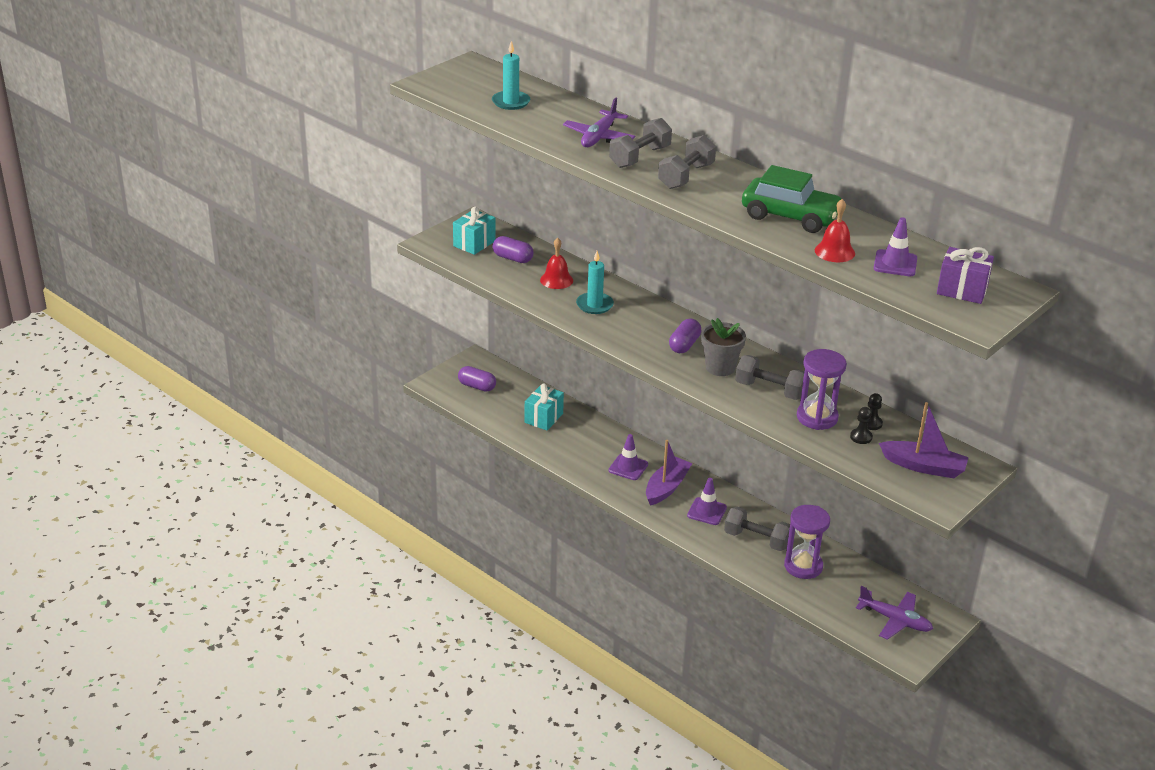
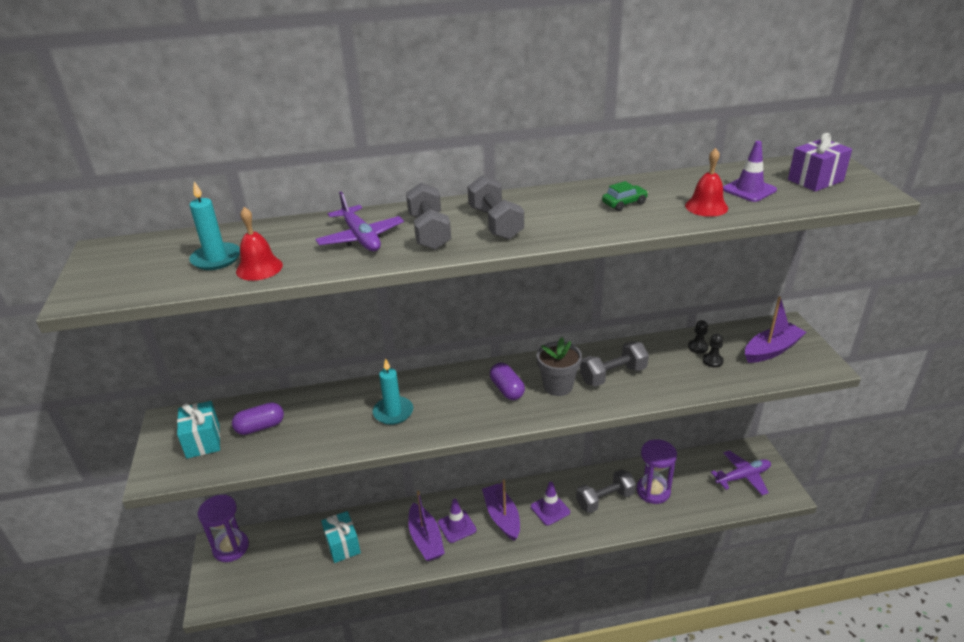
camera: 50 degrees left, 0 degrees up
purple capsule [458,366,496,392] -> none
red bell [540,238,573,289] -> red bell moved to [236,207,283,281]
green car [742,165,841,233] -> green car [602,181,648,211], size x0.45
purple hourglass [797,349,847,430] -> purple hourglass moved to [198,495,249,562]
none -> purple boat [408,491,445,561]

